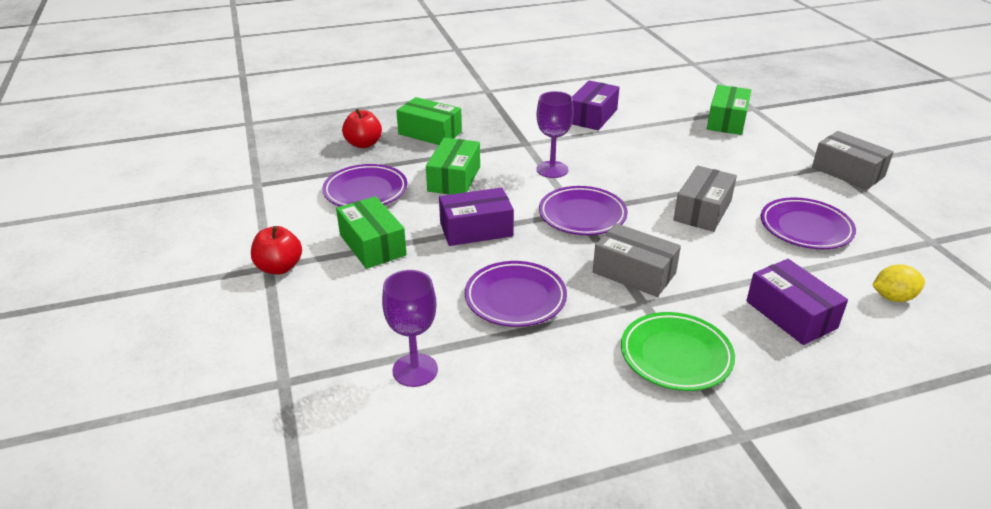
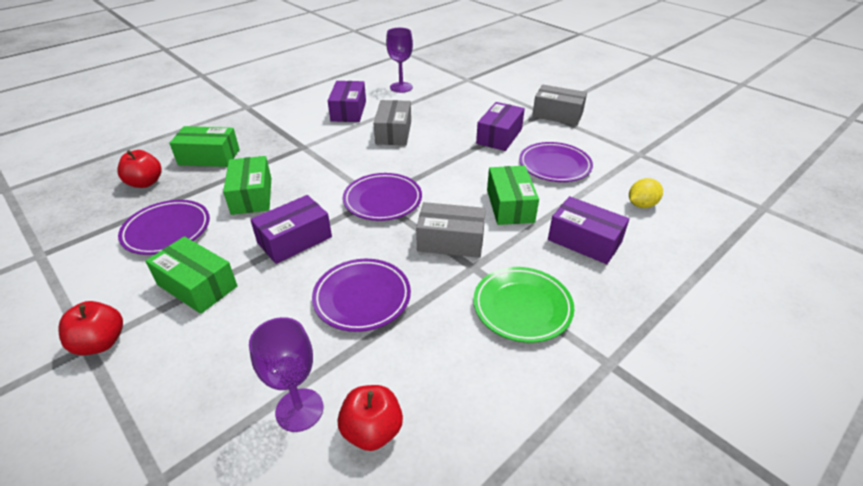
camera: 25 degrees left, 5 degrees up
purple goblet [536,91,574,178] -> purple goblet moved to [386,28,413,93]
grey box [673,166,737,232] -> grey box moved to [373,100,411,145]
green box [707,85,751,135] -> green box moved to [487,166,539,225]
none -> red apple [338,385,403,451]
none -> purple box [476,102,525,151]

